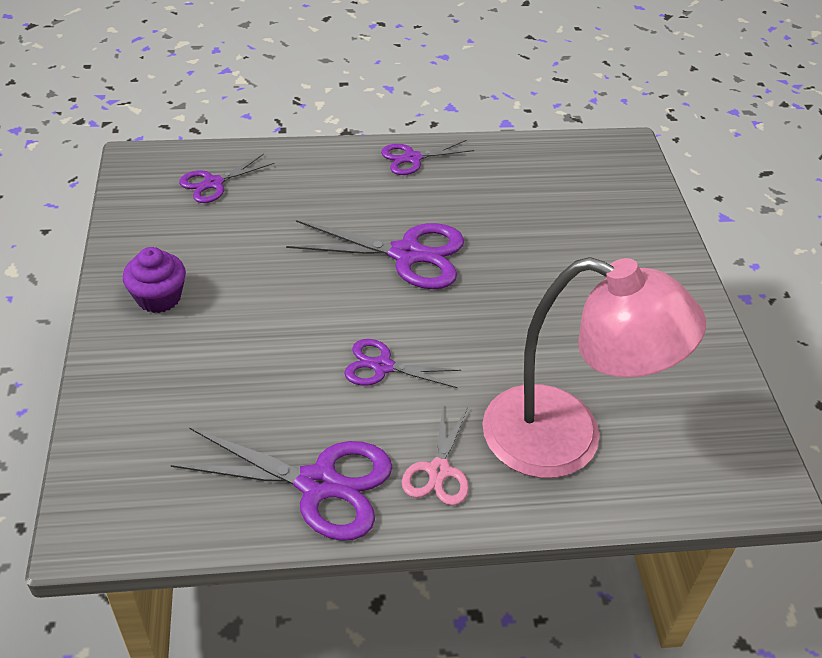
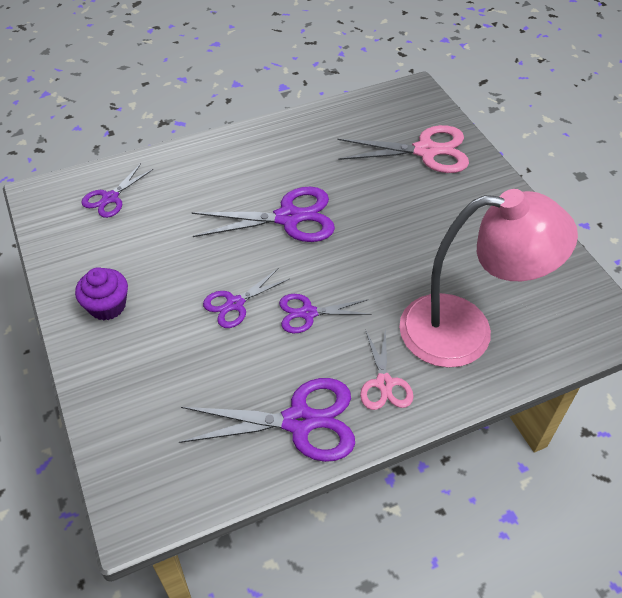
camera: 15 degrees left, 5 degrees up
purple scissors [381,140,474,175] -> purple scissors moved to [203,268,289,328]
none -> pink scissors [337,125,469,173]

